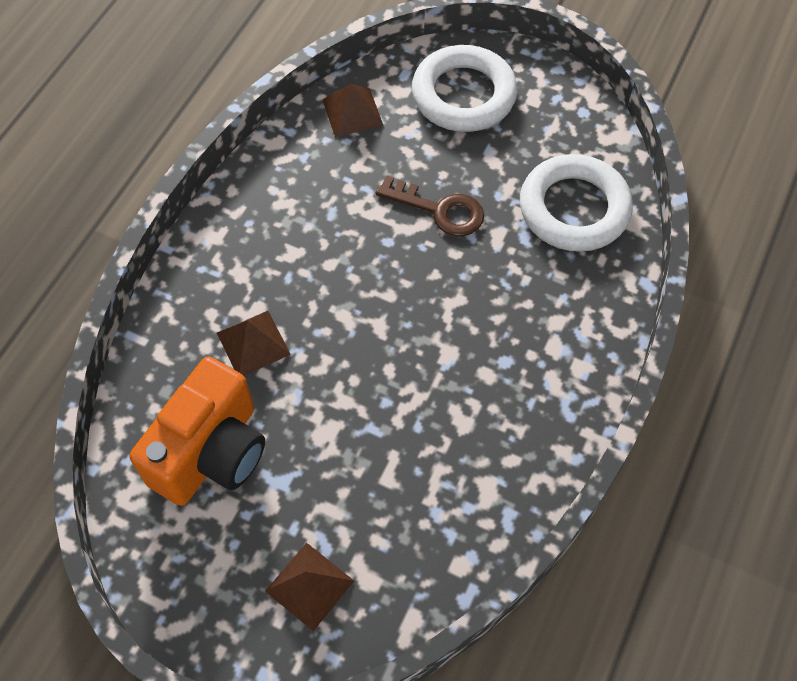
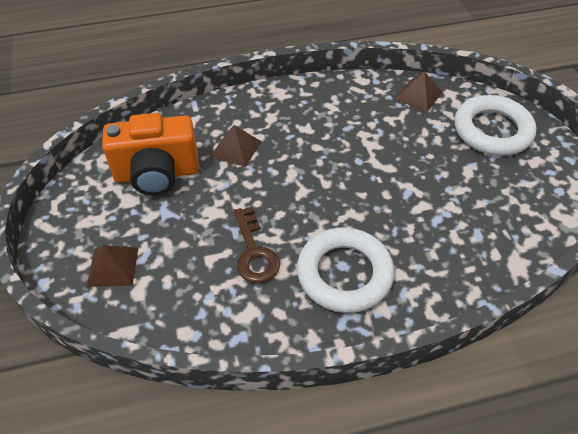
camera: 50 degrees right, 10 degrees down
brown key [376,175,484,236] -> brown key moved to [234,207,280,283]
white ring [520,154,633,252] -> white ring moved to [297,227,394,313]

